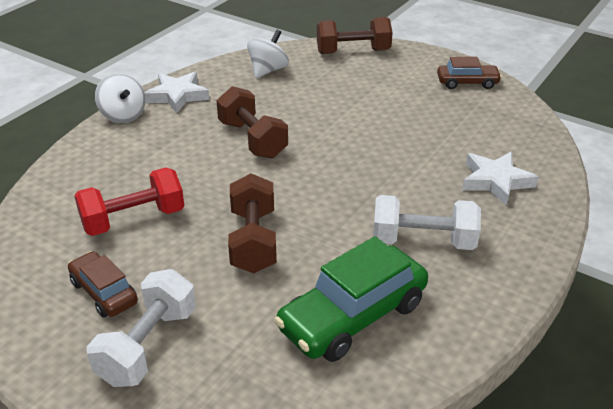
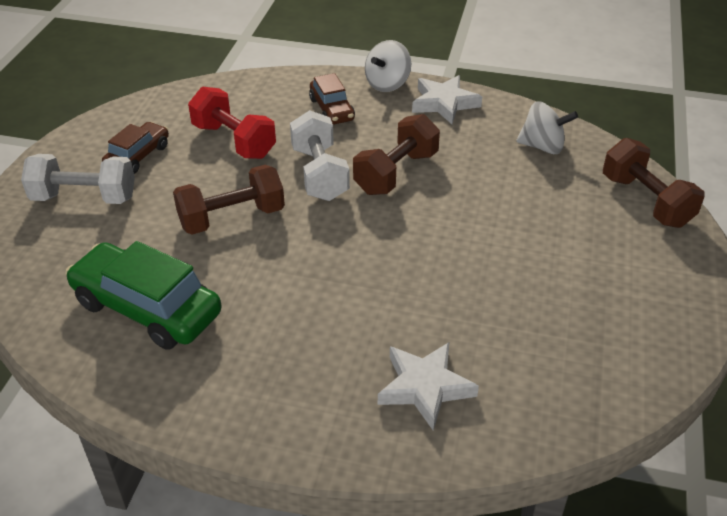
camera: 70 degrees right, 5 degrees up
white dumbbell [373,195,481,250] -> white dumbbell moved to [290,110,350,201]
brown car [437,57,502,89] -> brown car moved to [309,73,355,124]

